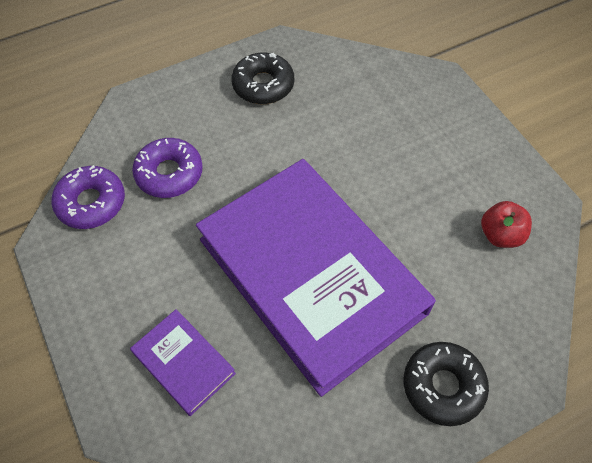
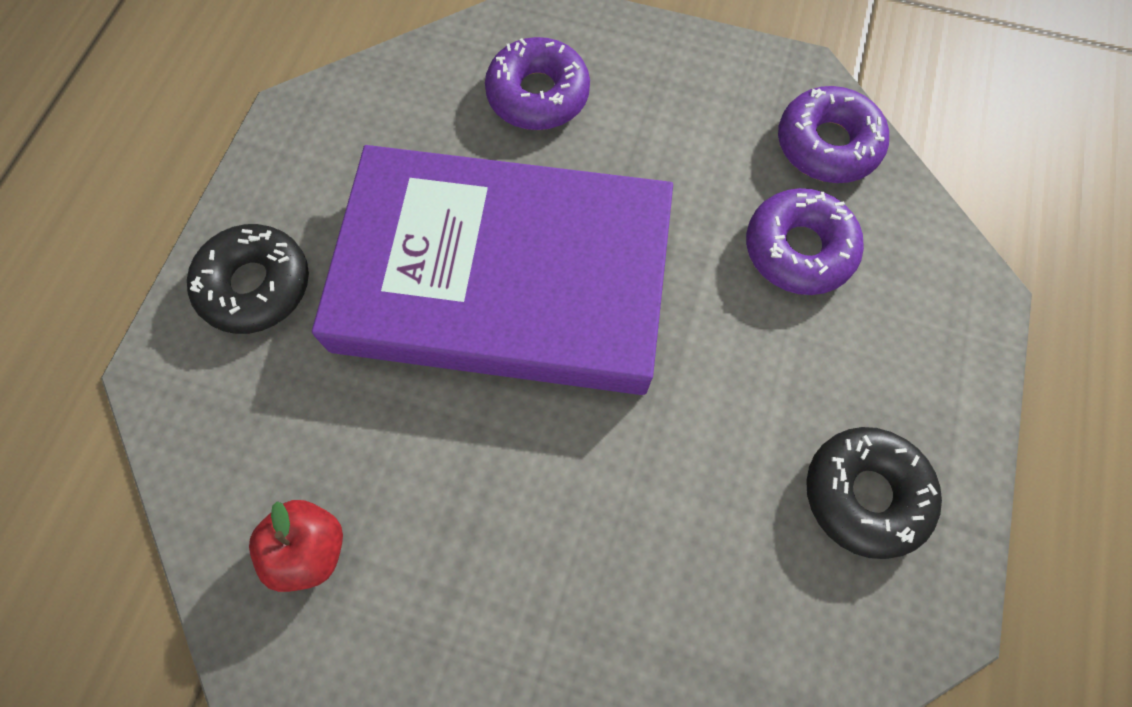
camera: 135 degrees right, 10 degrees up
purple book [130,309,236,416] -> purple donut [485,37,590,130]

